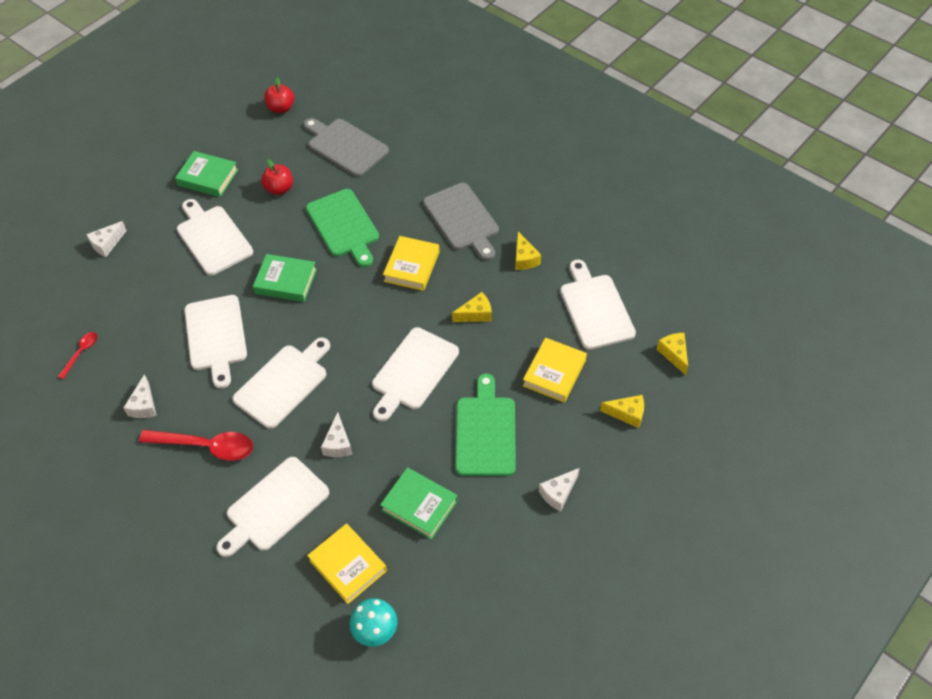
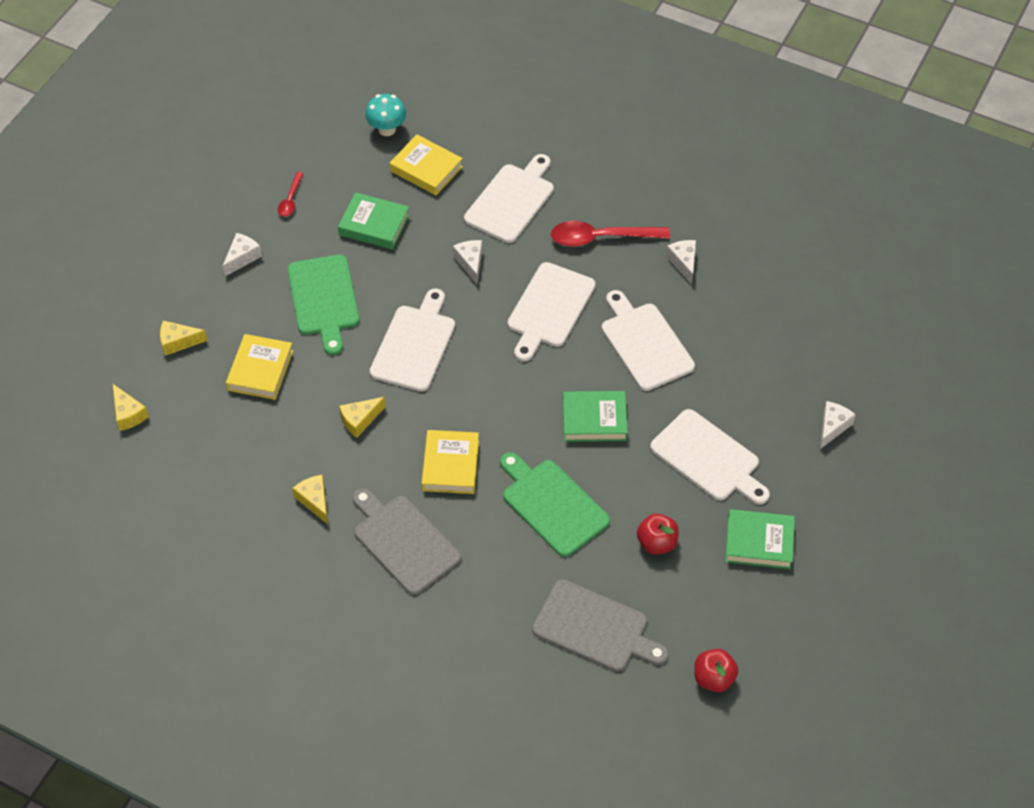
camera: 165 degrees right, 0 degrees up
red spoon [58,332,97,379] -> red spoon moved to [278,172,304,217]
white cutting board [560,260,636,350] -> none

